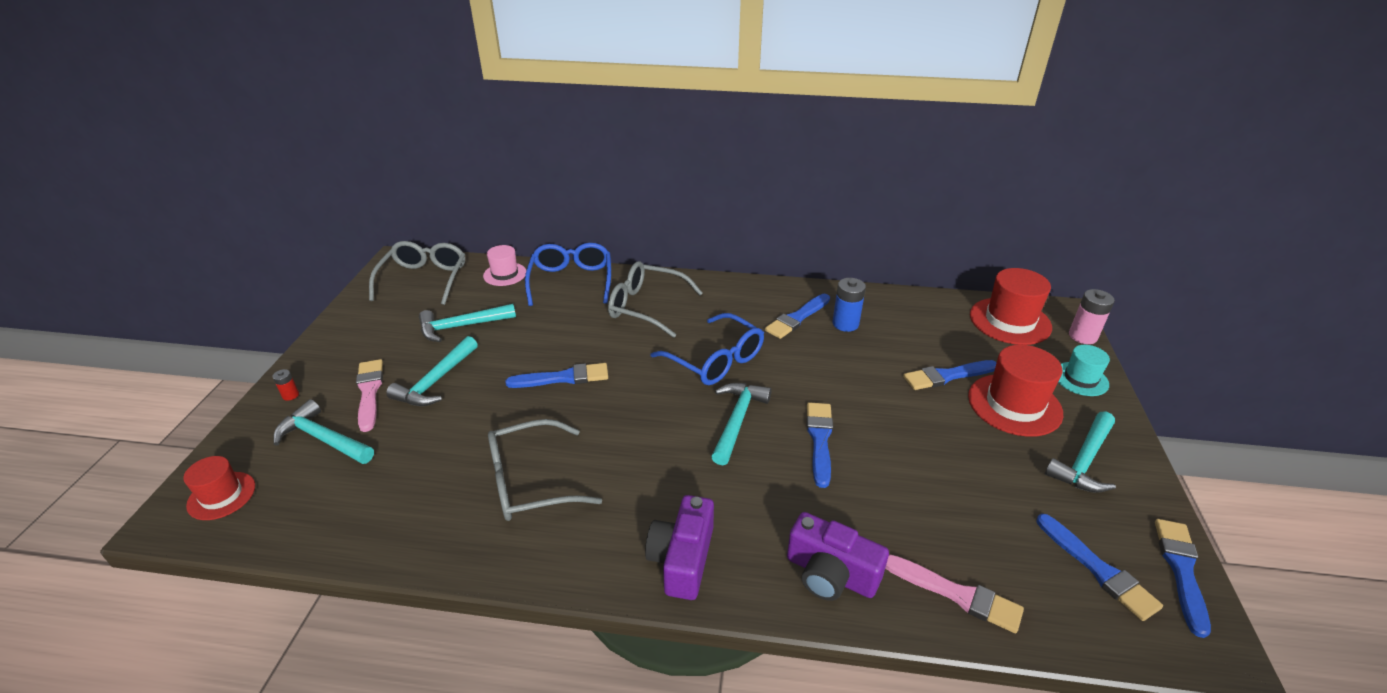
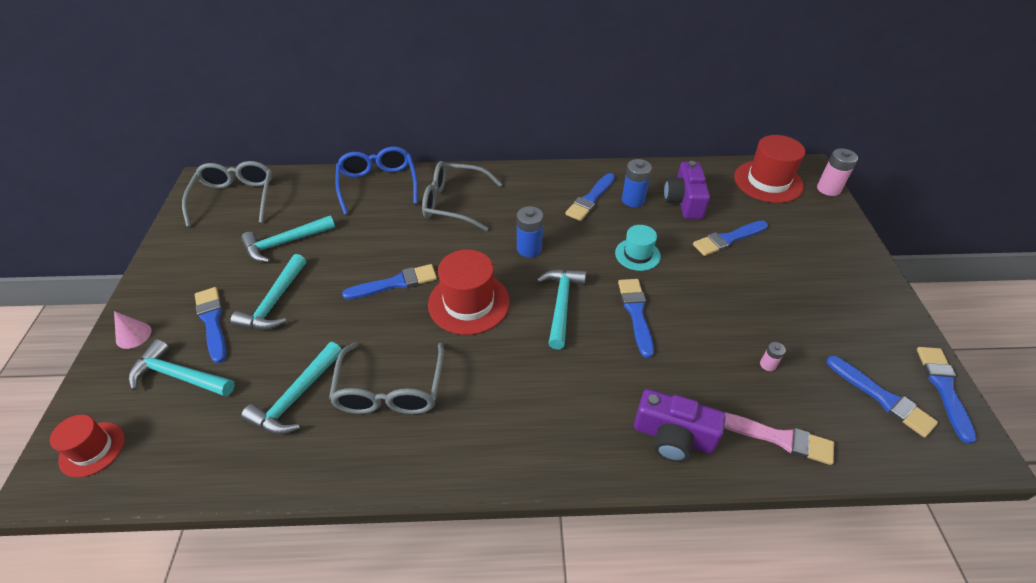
camera: 10 degrees left, 10 degrees up
red battery [273,369,299,401] -> pink cone [114,311,151,349]
pink brush [356,359,383,432] -> blue brush [195,287,227,363]
pink hat [483,245,526,286] -> none
grey glasses [488,419,602,521] -> grey glasses turned 60 degrees counterclockwise [329,342,444,414]
purple camera [645,495,714,600] -> purple camera moved to [664,161,710,219]
blue glasses [650,313,764,385] -> blue battery [517,206,543,257]
red hat [968,345,1063,437] -> red hat moved to [428,249,510,335]
turquoise hammer [1045,411,1116,493] -> turquoise hammer moved to [241,342,342,435]
turquoise hat [1058,345,1110,396] -> turquoise hat moved to [615,225,661,271]
none -> pink battery [760,342,786,371]

